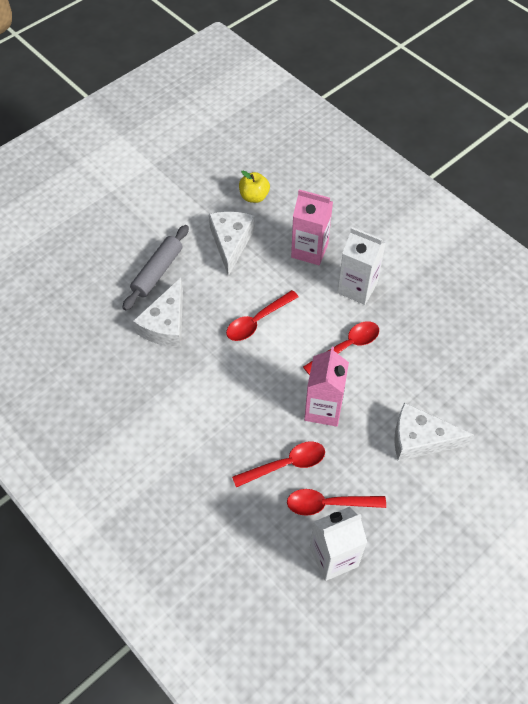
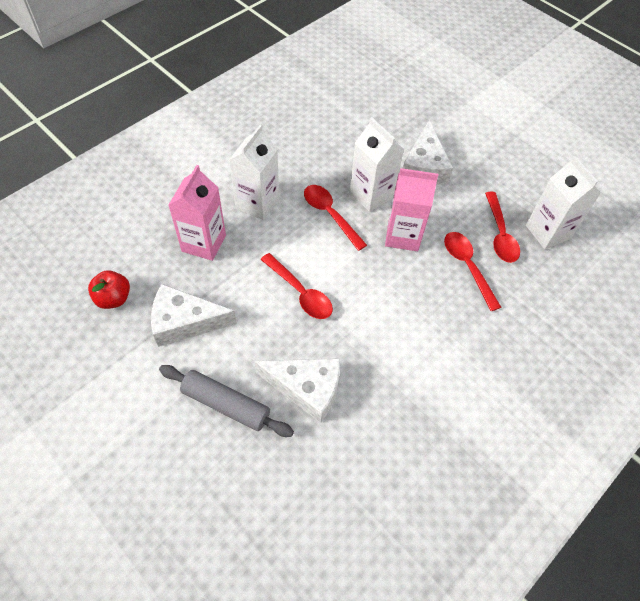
camera: 95 degrees left, 0 degrees up
yellow apple [239,170,270,203] -> red apple [88,270,130,309]
none -> white carton [350,117,404,212]

